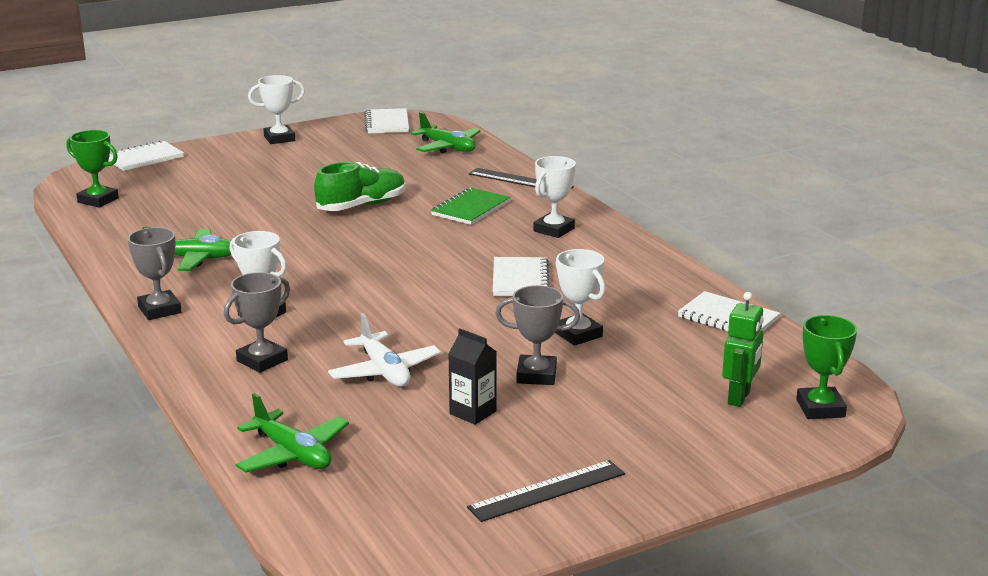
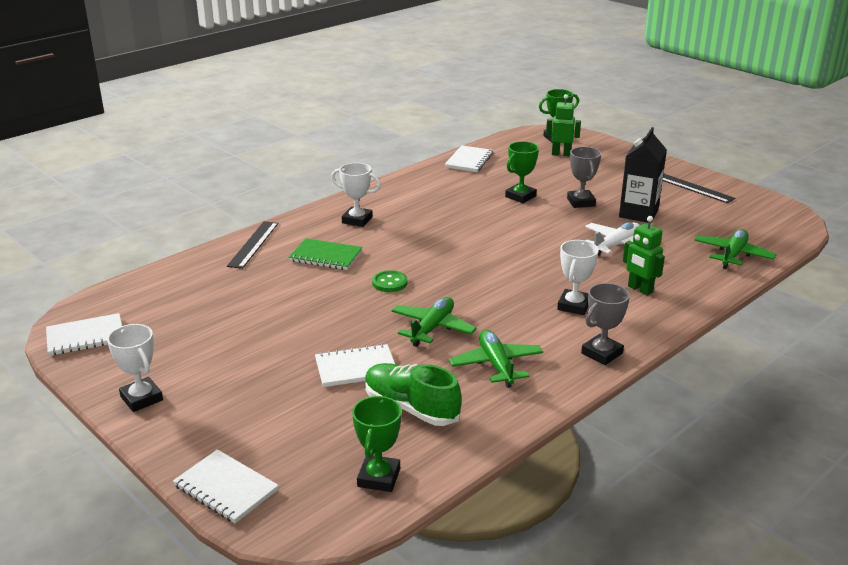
camera: 105 degrees left, 5 degrees up
grey trophy [224,272,290,373] -> green robot [623,216,665,295]
green shoe [314,162,406,211] -> green shoe moved to [365,363,462,426]
green plane [411,112,481,153] -> green plane moved to [392,297,477,347]
black carton [449,328,497,425] -> black carton [619,127,667,223], size x1.62
white notebook [493,257,550,296] -> white notebook moved to [315,344,395,387]
white trophy [555,249,605,346] -> green trophy [505,141,539,203]
none -> green button [372,270,408,292]

